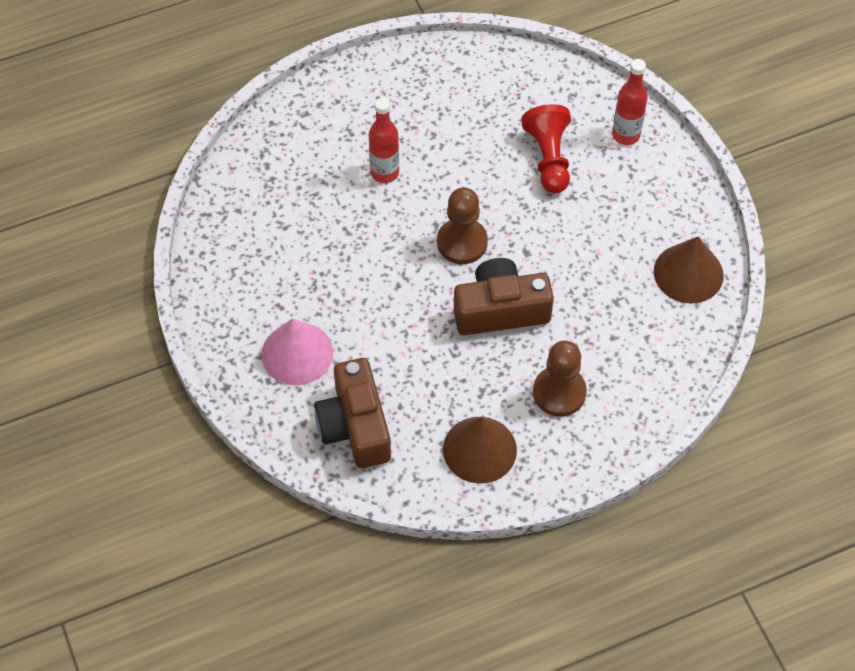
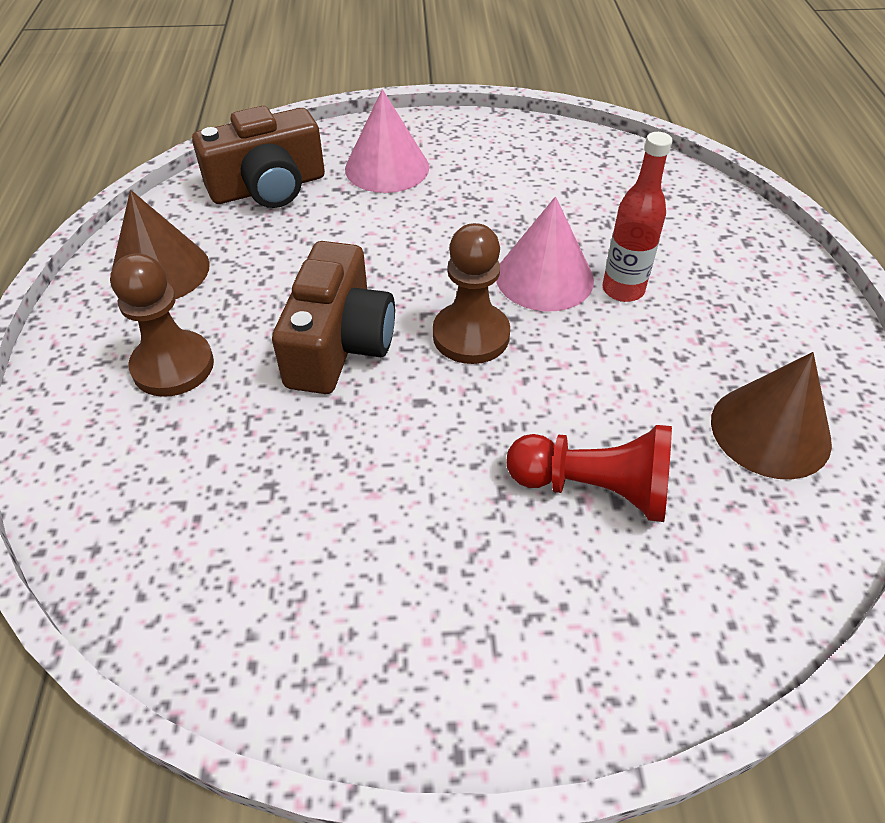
camera: 110 degrees right, 10 degrees down
brown camera [314,358,391,468] -> brown camera turned 150 degrees clockwise [192,106,325,208]
red bottle [612,59,648,145] -> none
brown cone [654,237,724,304] -> brown cone moved to [711,352,832,479]
none -> pink cone [496,197,594,312]

